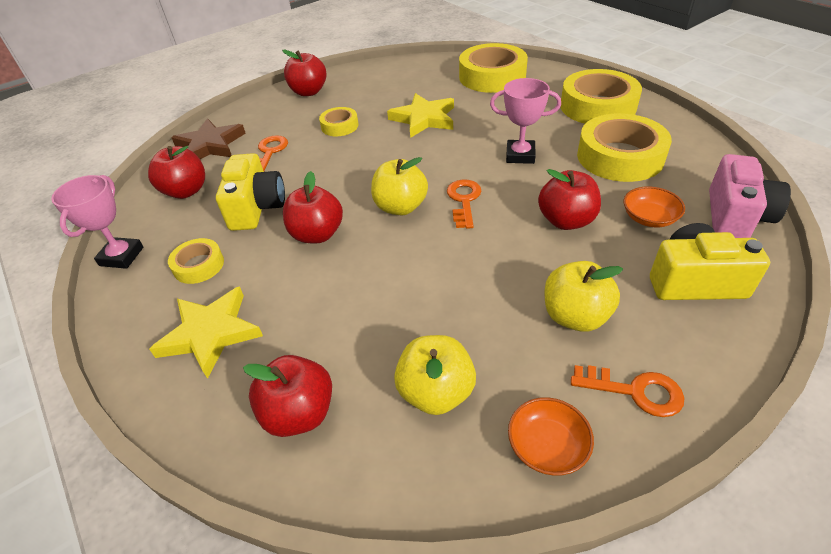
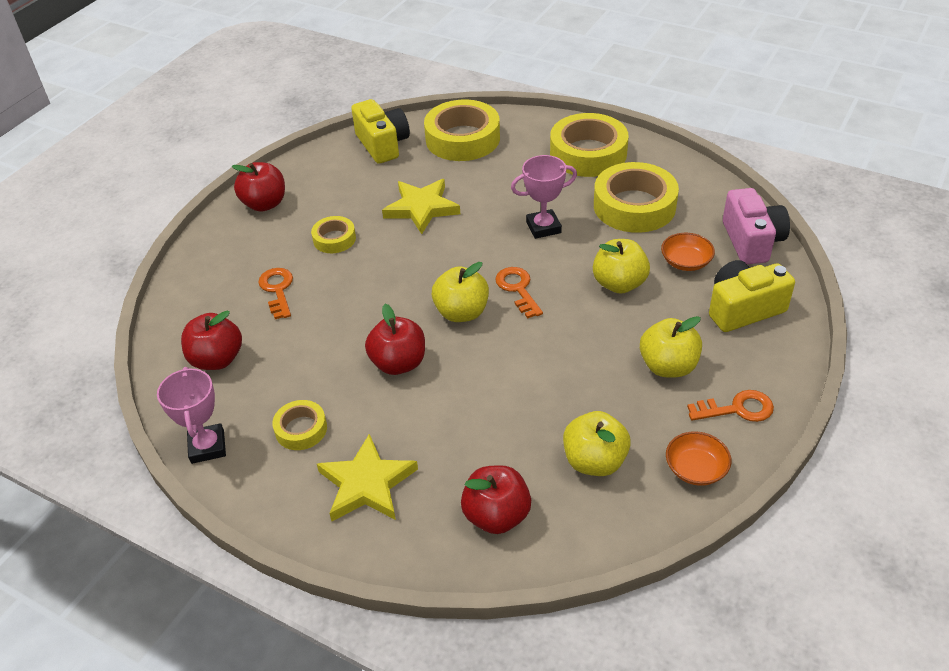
camera: 25 degrees left, 0 degrees up
brown star [171,118,246,159] -> none
yellow camera [216,153,285,231] -> yellow camera moved to [351,99,410,164]
red apple [538,169,601,230] -> yellow apple [593,239,650,294]

